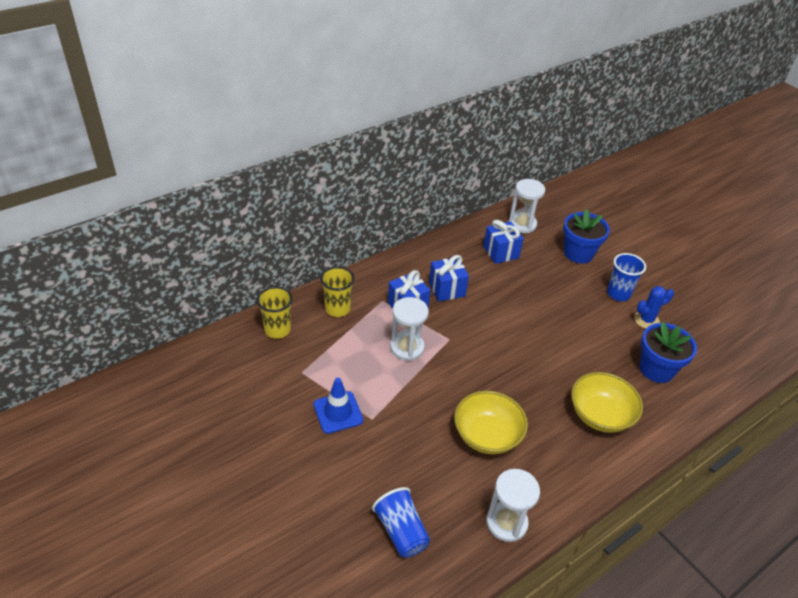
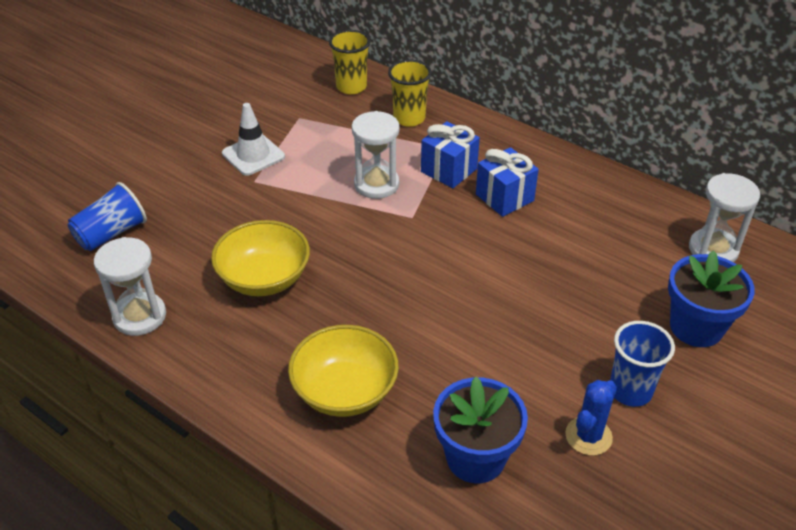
camera: 75 degrees right, 0 degrees up
blue traffic cone [314,378,363,434] -> white traffic cone [222,103,285,176]
blue gift [483,220,524,264] -> none
blue cactus [634,286,674,329] -> blue cactus turned 75 degrees clockwise [565,380,617,456]

